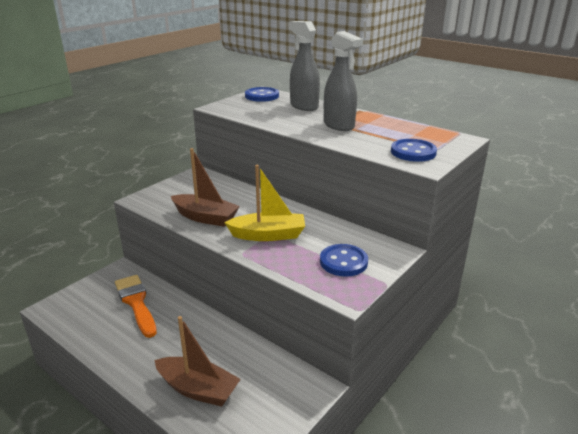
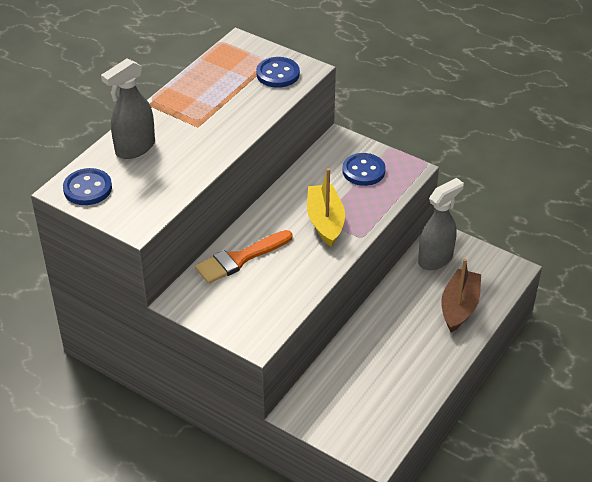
camera: 95 degrees left, 15 degrees up
orange brush [115,275,157,338] -> orange brush moved to [195,230,293,284]
brown boat [171,148,240,227] -> none
grey spray bottle [324,31,363,131] -> grey spray bottle moved to [418,178,464,270]

